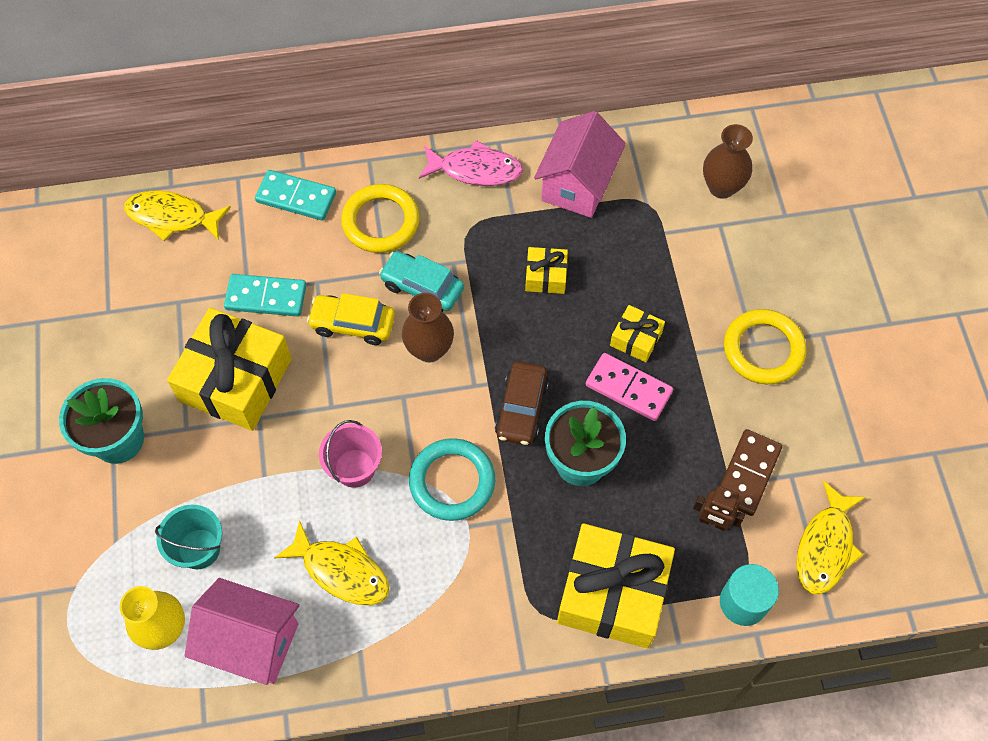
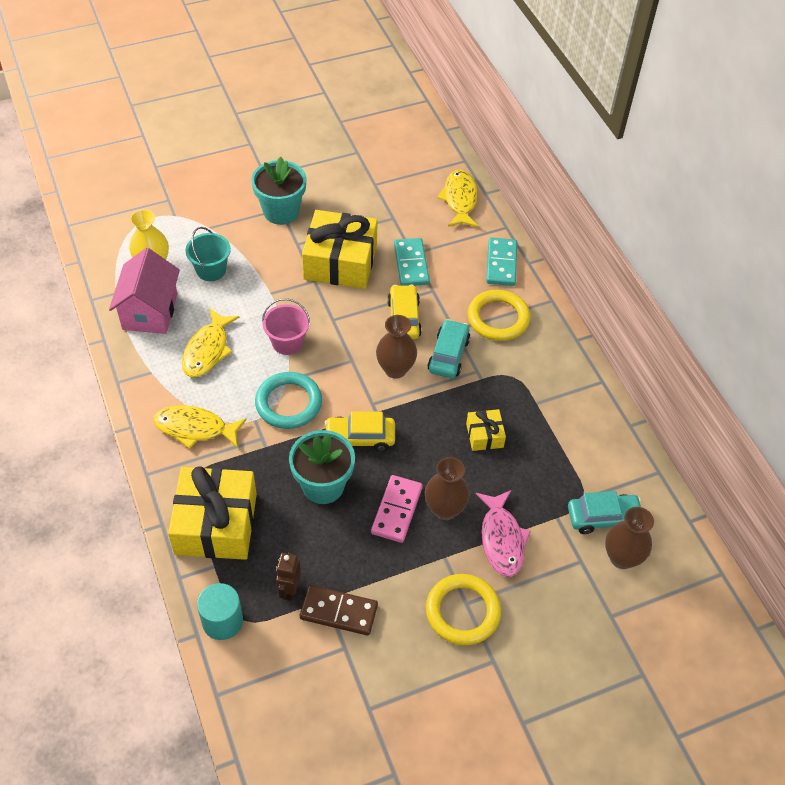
camera: 75 degrees right, 10 degrees down
pink fish [419,140,523,186] -> pink fish moved to [476,490,531,577]
brown car [495,361,549,445] -> yellow car [325,411,395,452]
pink house [534,111,626,218] -> none
yellow gift [610,305,665,362] -> brown vase [425,457,470,520]
yellow fish [797,481,866,595] -> yellow fish moved to [153,405,247,449]
none -> turquoise car [568,491,641,534]

